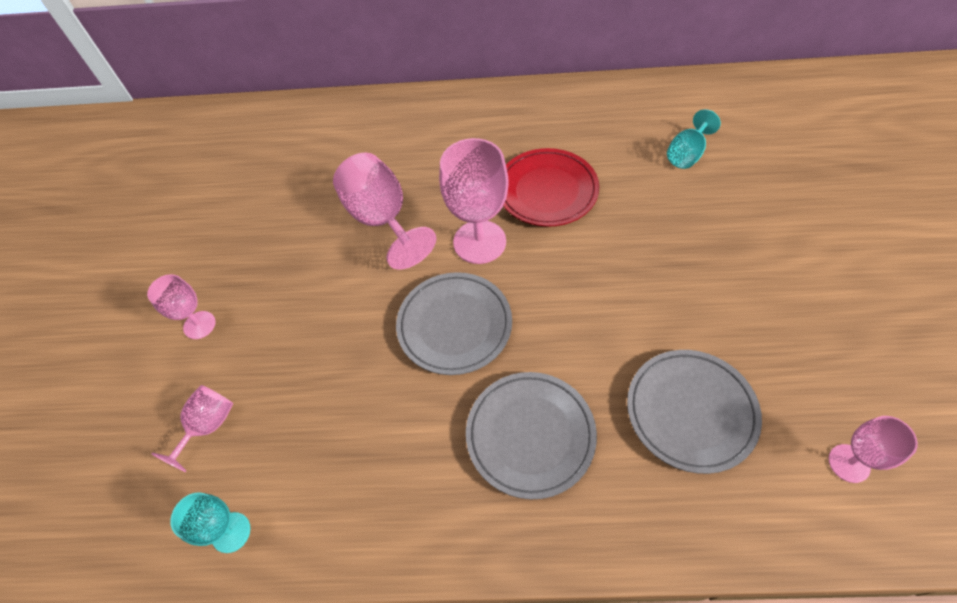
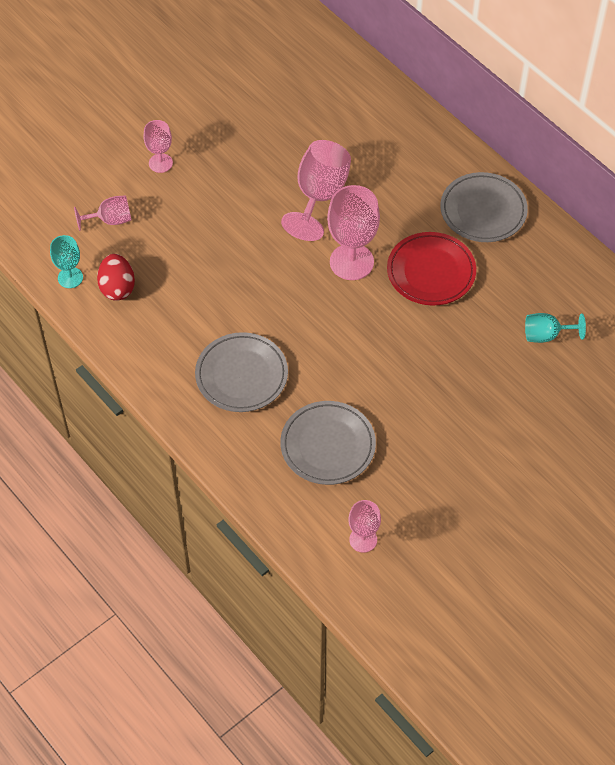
camera: 45 degrees right, 0 degrees up
grey plate [396,272,512,375] -> grey plate moved to [440,172,528,242]
none -> red egg [97,254,135,301]

